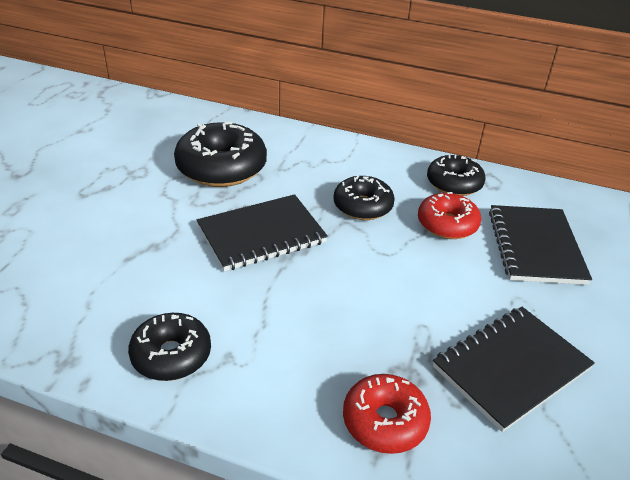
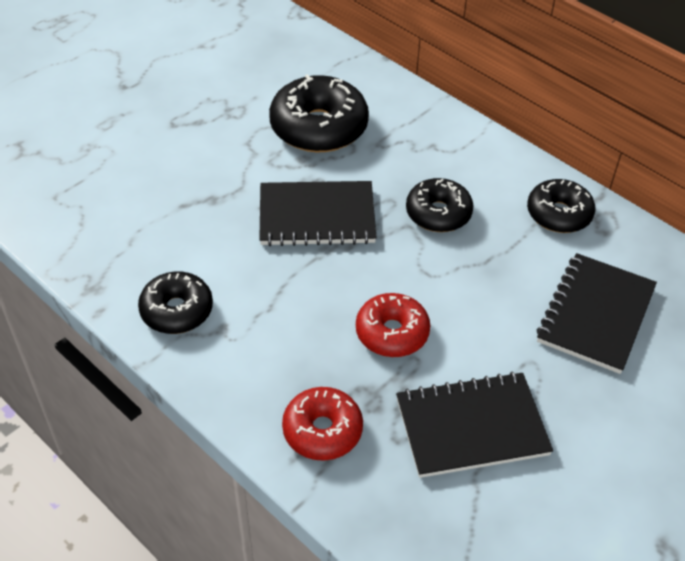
camera: 25 degrees right, 10 degrees up
red donut [418,192,481,239] -> red donut moved to [356,293,431,357]

